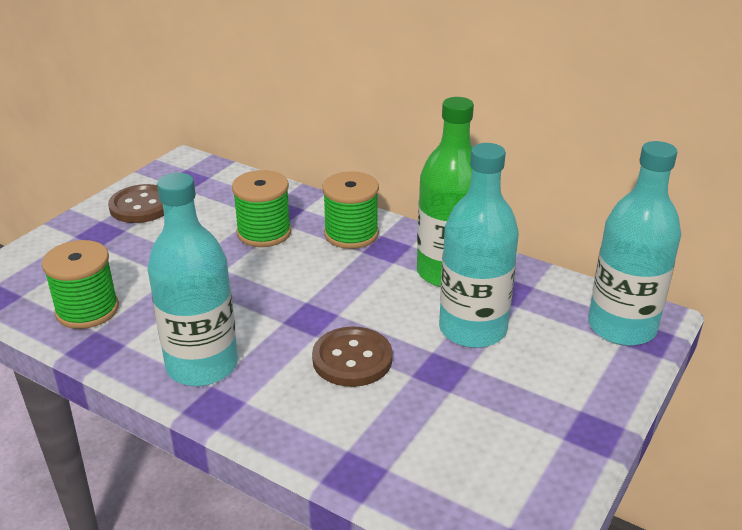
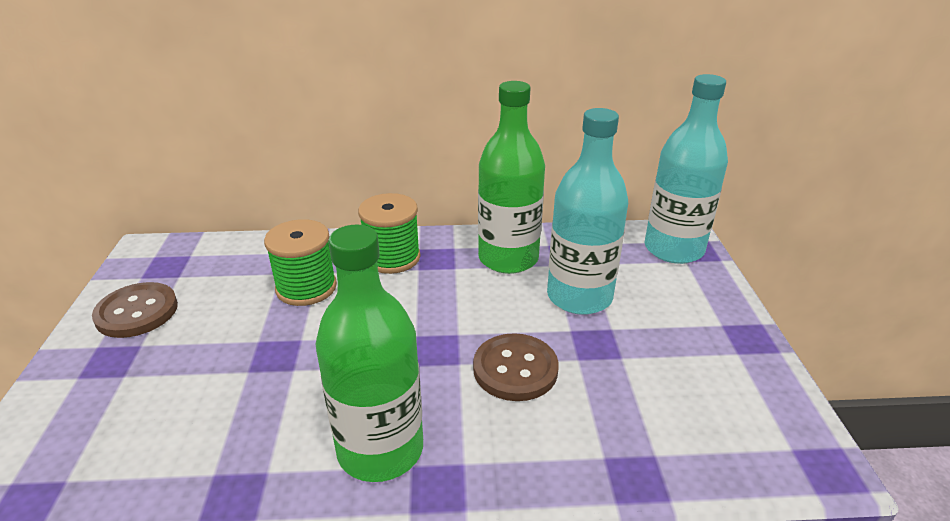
camera: 35 degrees left, 0 degrees up
green spool [42,240,119,329] -> none
turquoise bottle [148,173,238,386] -> green bottle [316,225,423,482]

